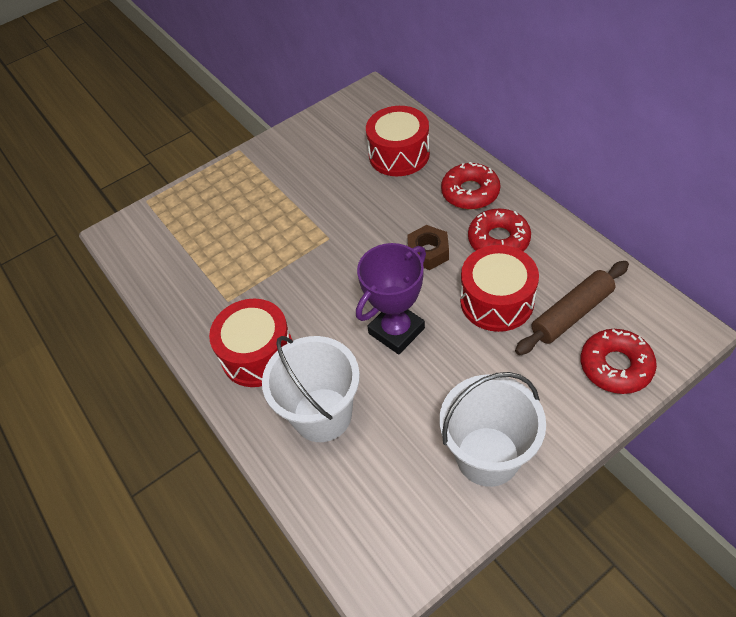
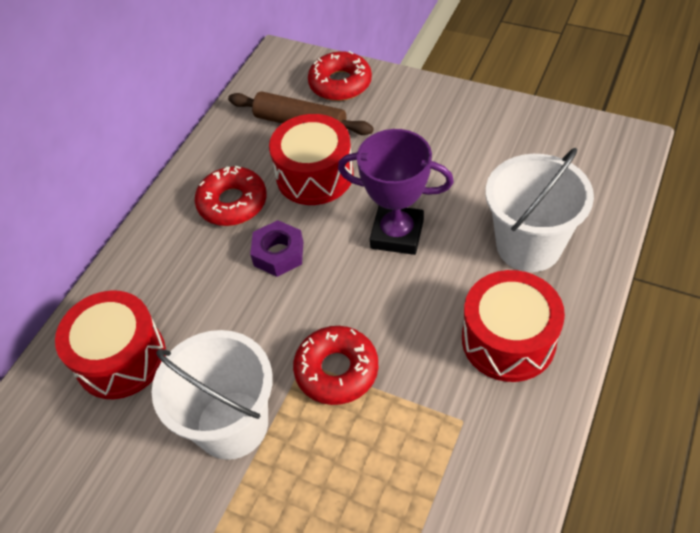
camera: 120 degrees left, 0 degrees up
brown nut [407,225,449,270] -> purple nut [250,220,303,277]
white bucket [440,372,546,487] -> white bucket moved to [152,330,273,460]
red donut [441,162,500,209] -> red donut moved to [293,326,379,405]

